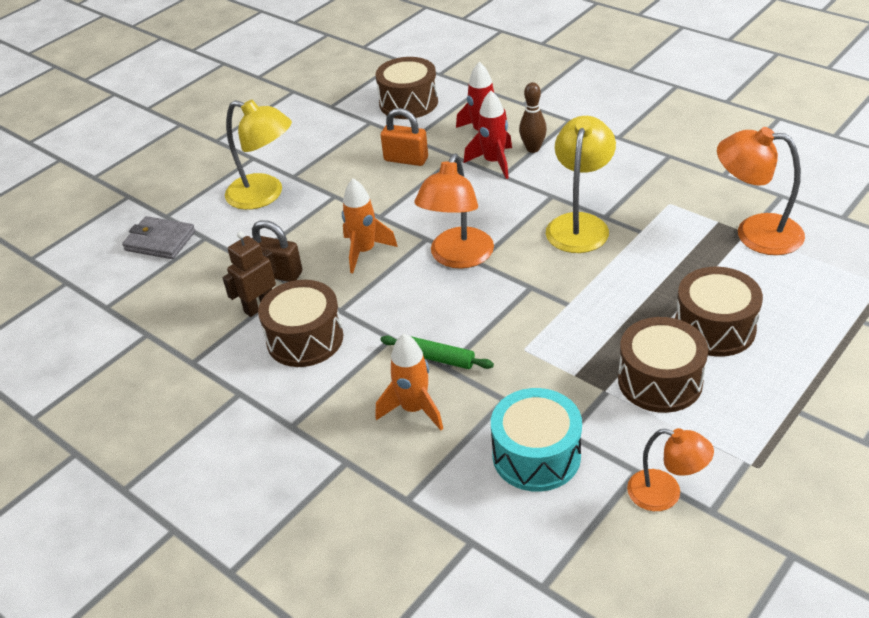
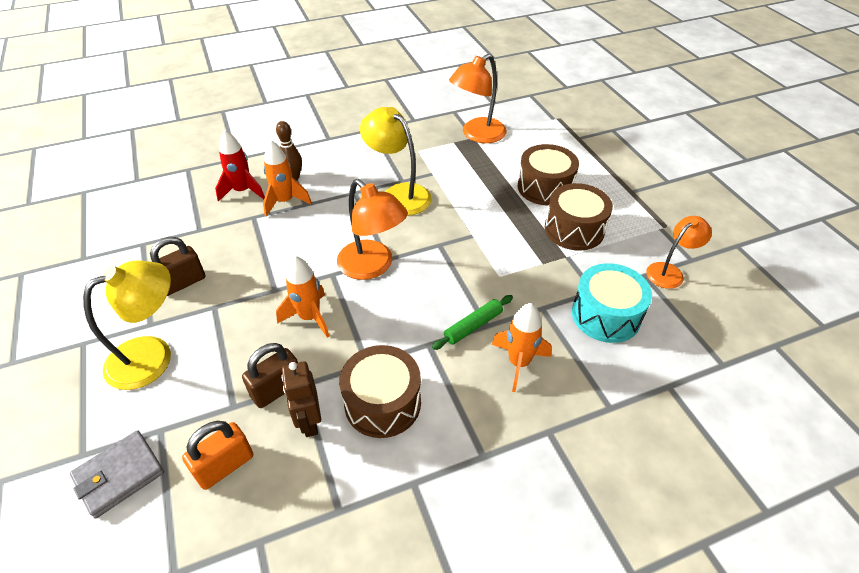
camera: 65 degrees left, 5 degrees up
brown drum [376,57,438,119] -> none
orange padlock [381,108,428,166] -> orange padlock moved to [182,421,253,490]
red rocket [464,91,512,179] -> orange rocket [263,140,312,217]
none -> brown padlock [150,237,205,296]

